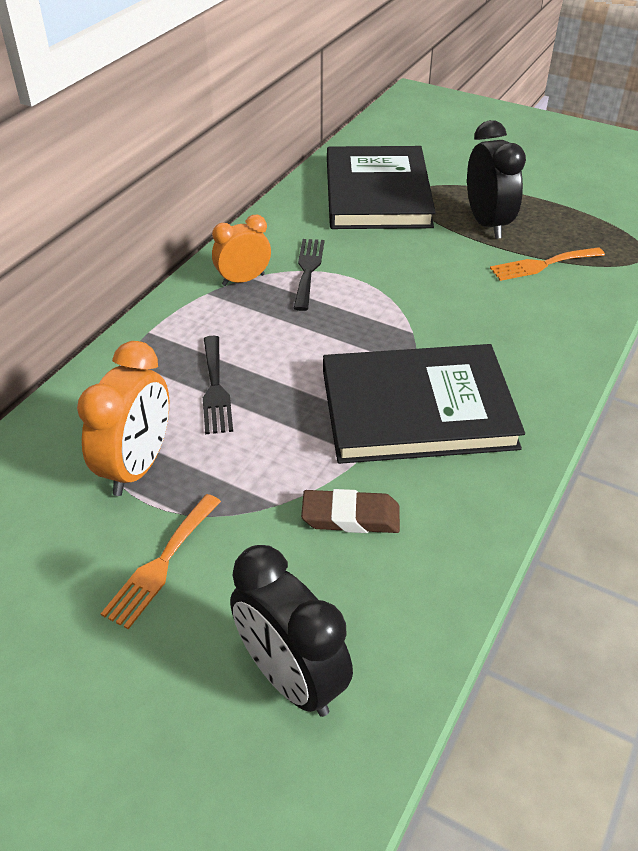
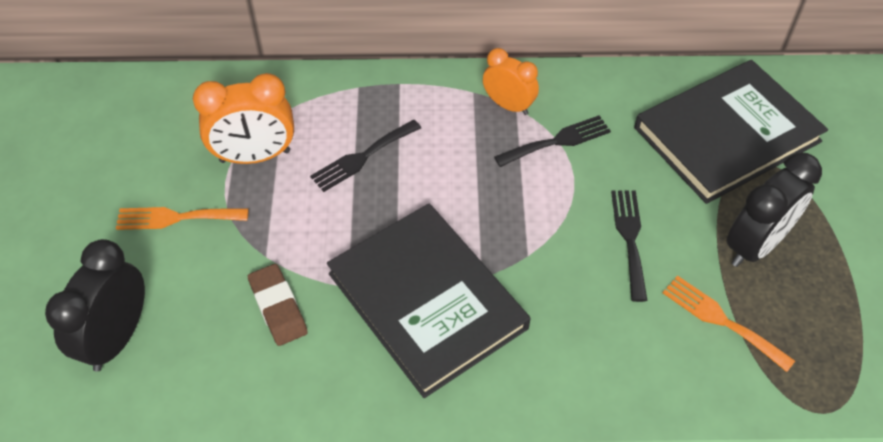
camera: 60 degrees right, 10 degrees up
none -> black fork [611,190,648,302]

